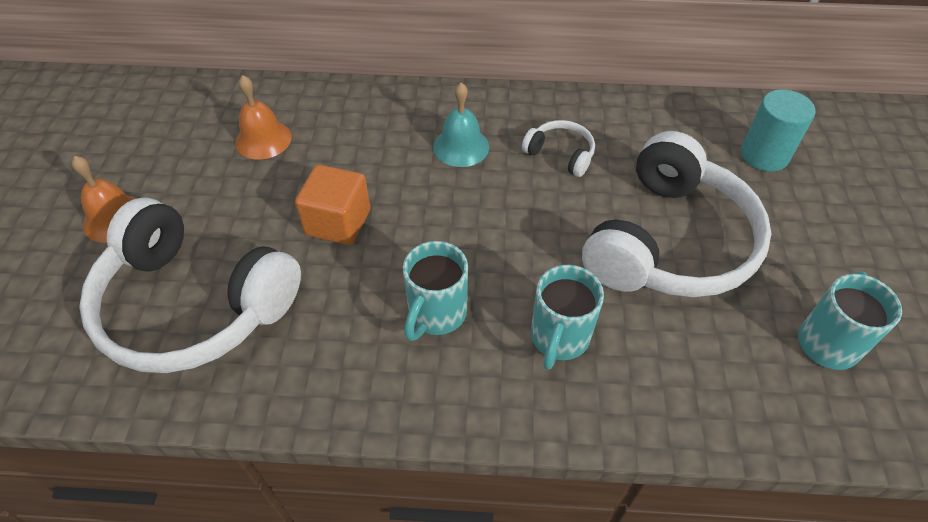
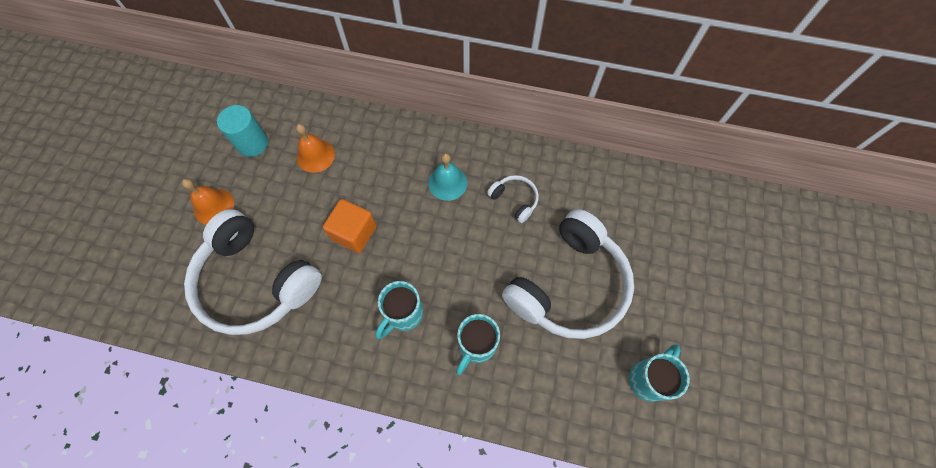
camera: 10 degrees right, 15 degrees up
turquoise cylinder [741,89,815,172] -> turquoise cylinder moved to [217,105,268,157]

